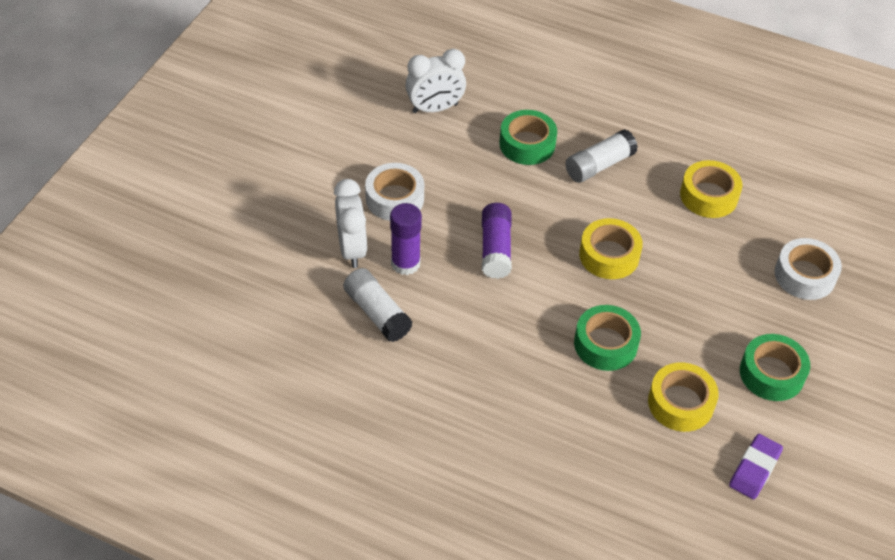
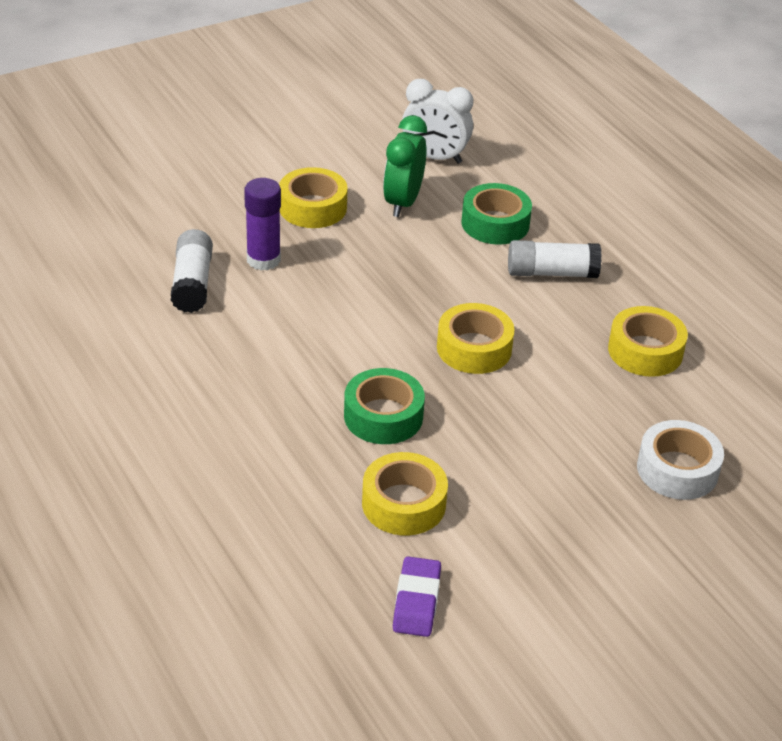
camera: 35 degrees right, 10 degrees down
white clock [334,179,367,268] -> none
white tape [365,163,424,221] -> yellow tape [279,167,348,228]
purple glue stick [482,203,512,279] -> none
purple eraser [729,434,783,499] -> purple eraser turned 60 degrees counterclockwise [393,556,441,637]
green tape [740,334,810,401] -> none
none -> green clock [383,115,427,217]

